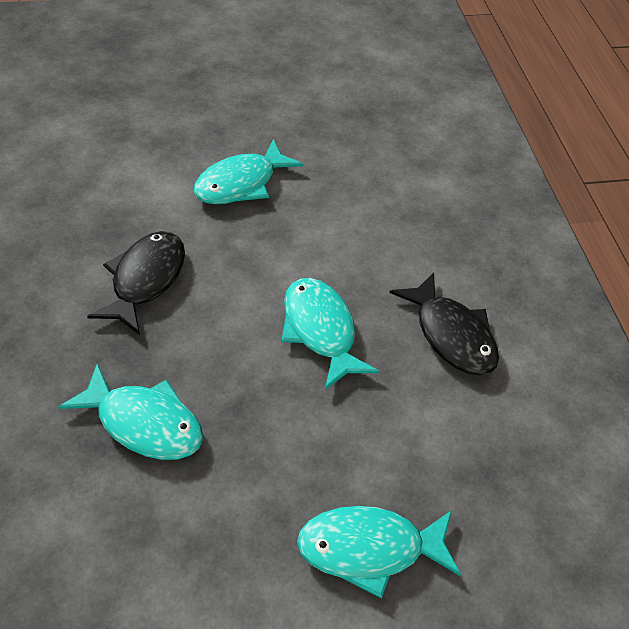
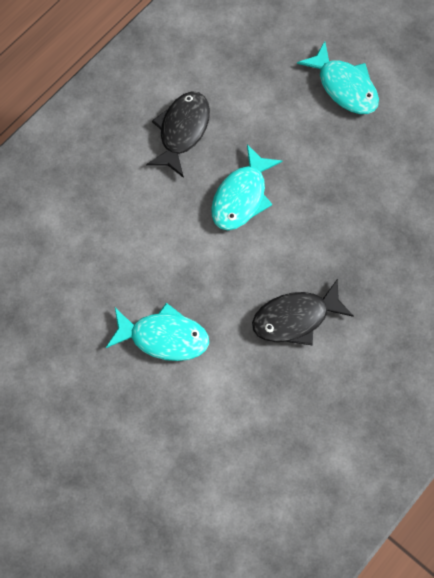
camera: 125 degrees left, 20 degrees up
turquoise fish [58,364,203,460] -> none

